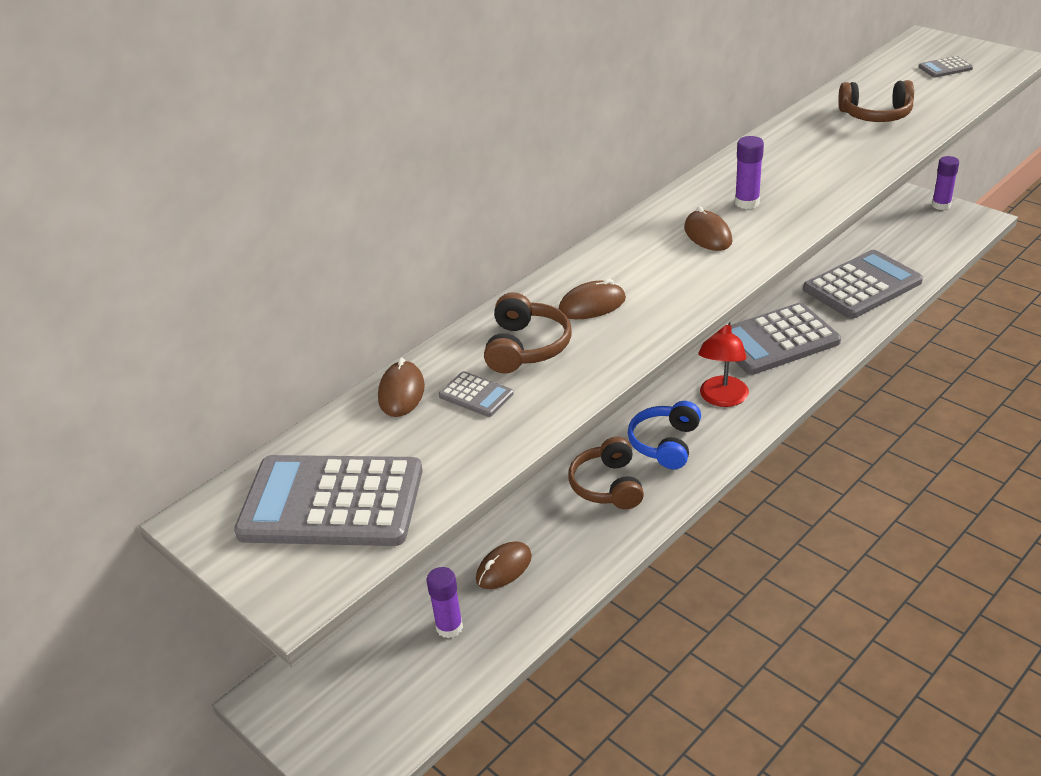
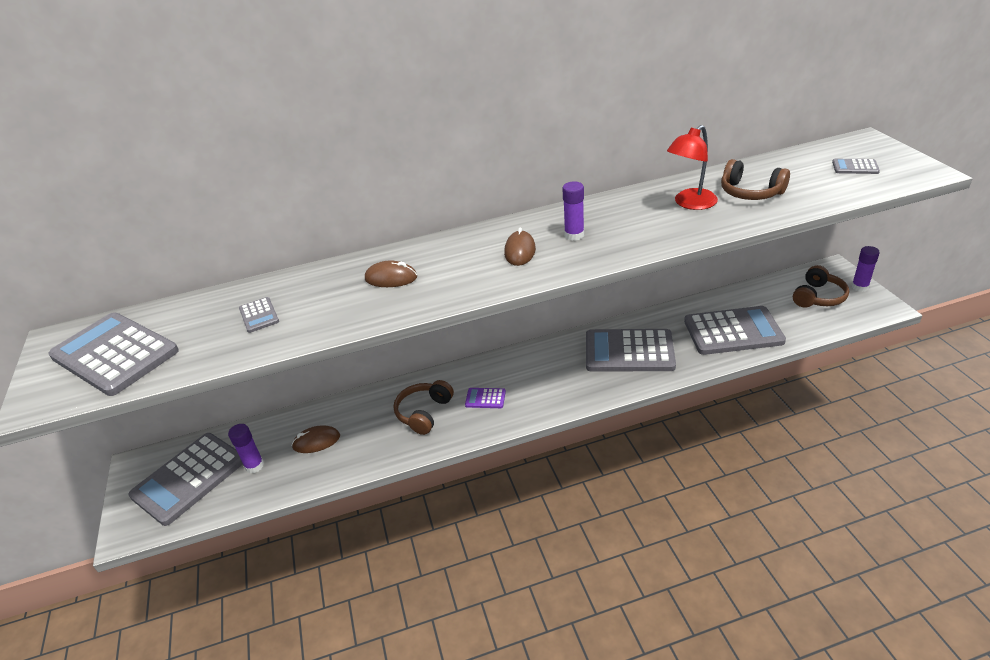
camera: 30 degrees right, 0 degrees up
brown mouse [378,357,425,417] -> none
brown headphones [484,292,572,373] -> brown headphones moved to [793,265,849,308]
blue headphones [628,401,701,470] -> purple calculator [465,388,506,408]
red lamp [698,322,749,407] -> red lamp moved to [667,125,718,210]
none -> grey calculator [128,433,243,526]

